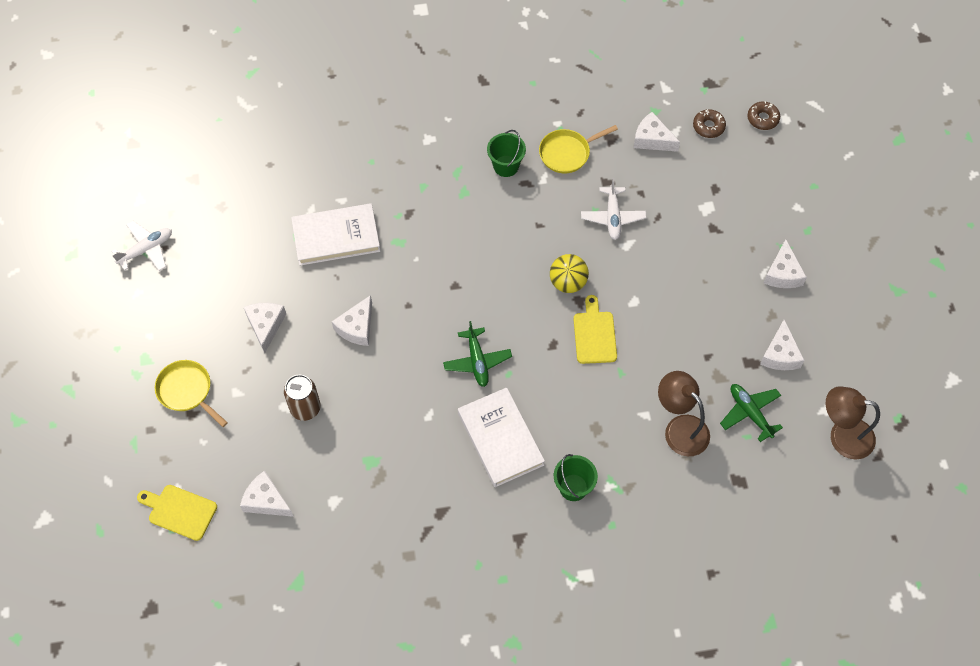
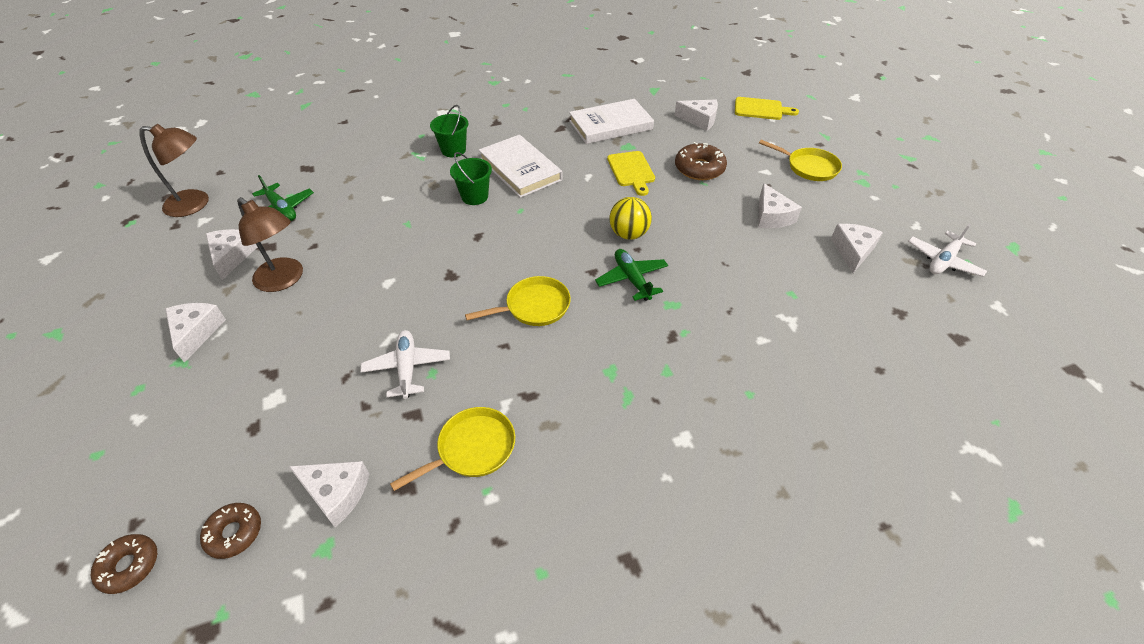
camera: 170 degrees right, 15 degrees down
brown can [284,375,321,421] -> brown donut [675,142,727,180]
white book [291,203,380,266] -> white book moved to [569,99,654,144]
white cheese [332,295,372,346] -> white cheese moved to [831,224,883,273]
green plane [443,321,512,387] -> green plane moved to [595,249,668,301]
green bucket [487,130,526,177] -> green bucket moved to [450,152,492,205]
yellow ball [550,254,589,293] -> yellow ball moved to [610,197,652,240]
yellow cutting board [573,295,617,364] -> yellow cutting board moved to [607,151,655,196]
brown lamp [658,371,710,456] -> brown lamp moved to [237,197,303,292]
none -> yellow pan [465,276,571,326]

